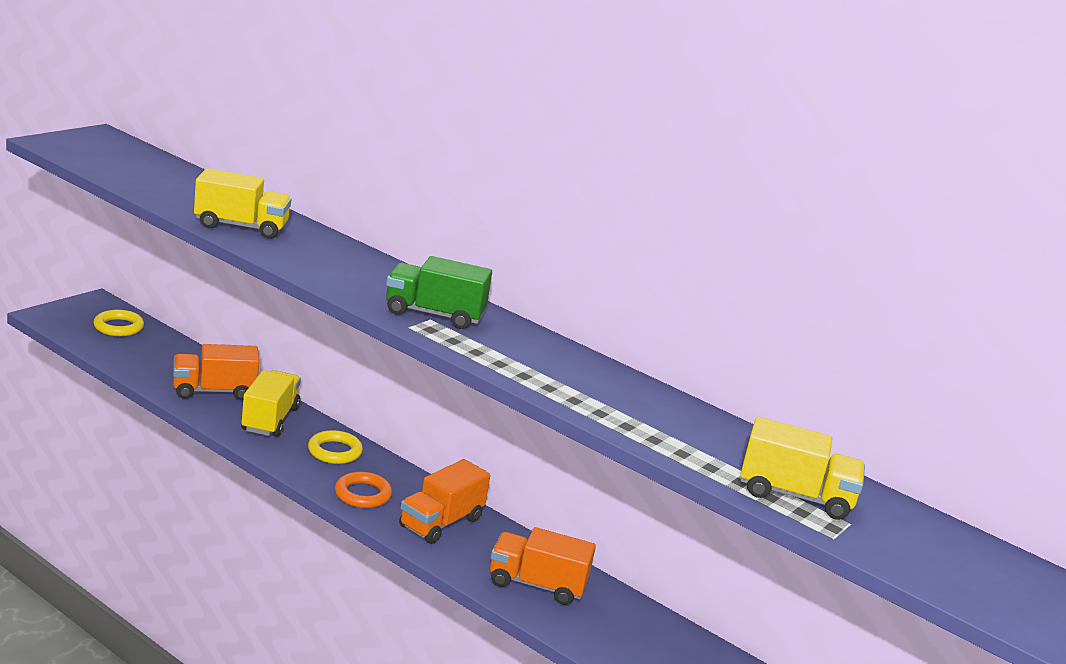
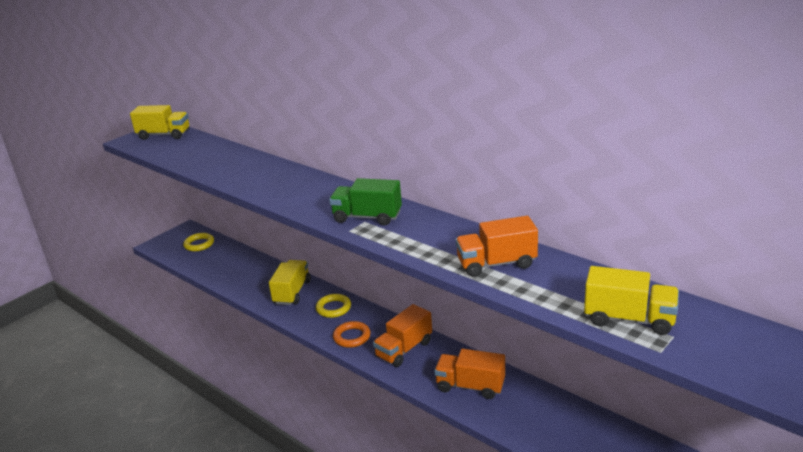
camera: 10 degrees right, 5 degrees up
orange truck [173,344,259,400] -> orange truck moved to [456,216,538,277]
yellow truck [194,168,291,239] -> yellow truck moved to [130,105,189,140]

